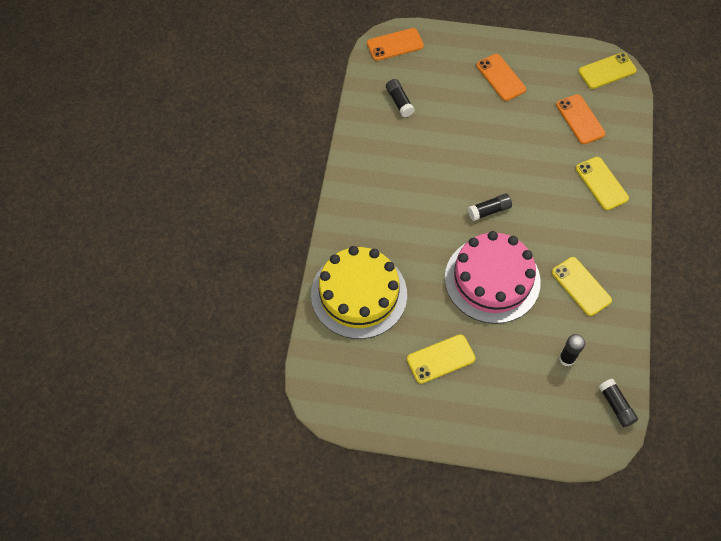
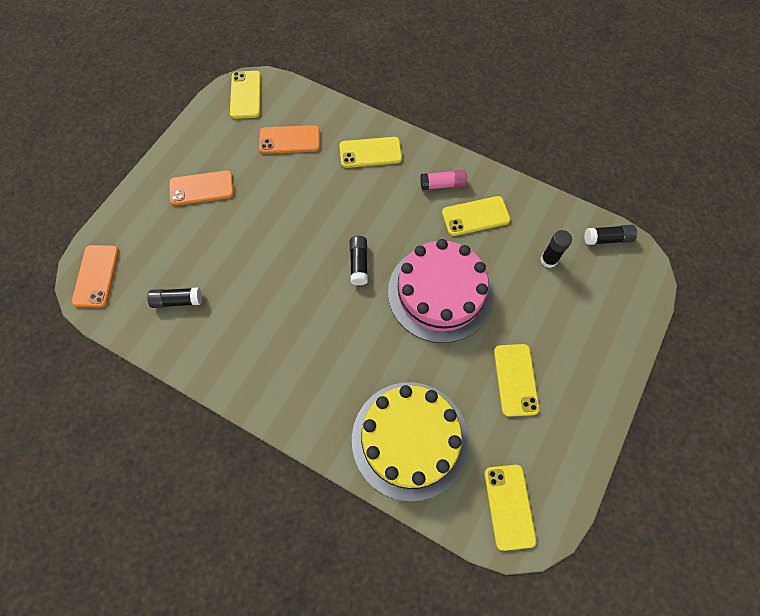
camera: 70 degrees left, 5 degrees up
none -> pink glue stick [420,170,467,190]
none -> yellow phone [484,465,537,551]

